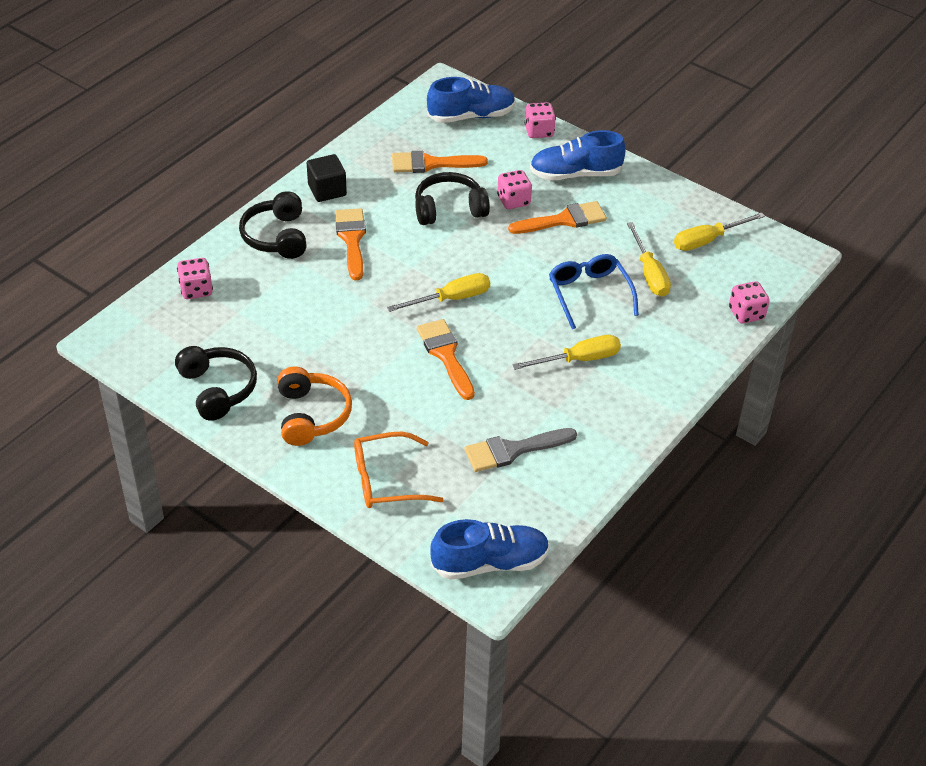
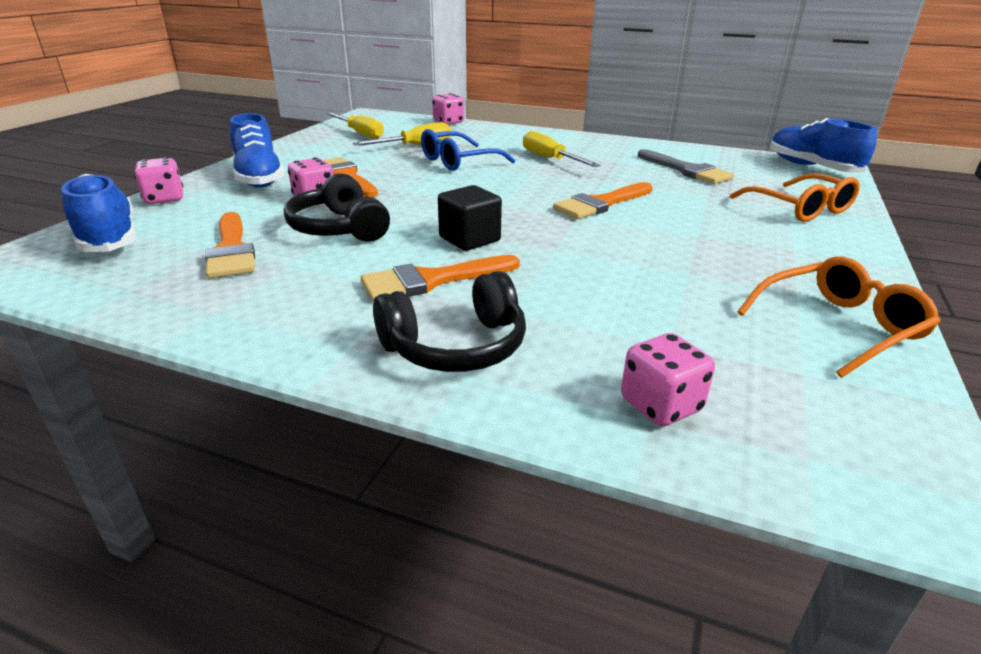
camera: 105 degrees left, 15 degrees down
black headphones [175,346,257,421] -> orange glasses [737,256,941,378]
orange headphones [277,367,352,446] -> none
black cube [307,154,347,202] -> black cube moved to [438,185,502,251]
yellow screwdriver [387,273,490,312] -> none

